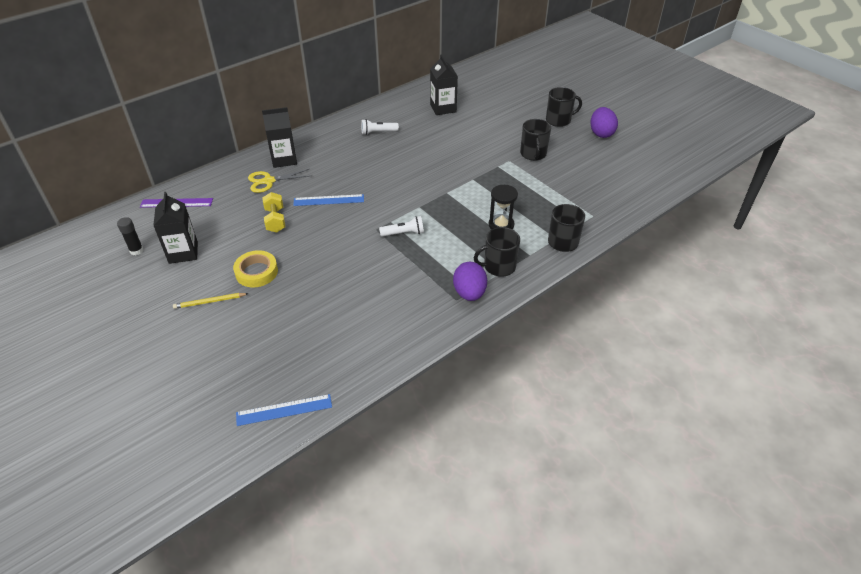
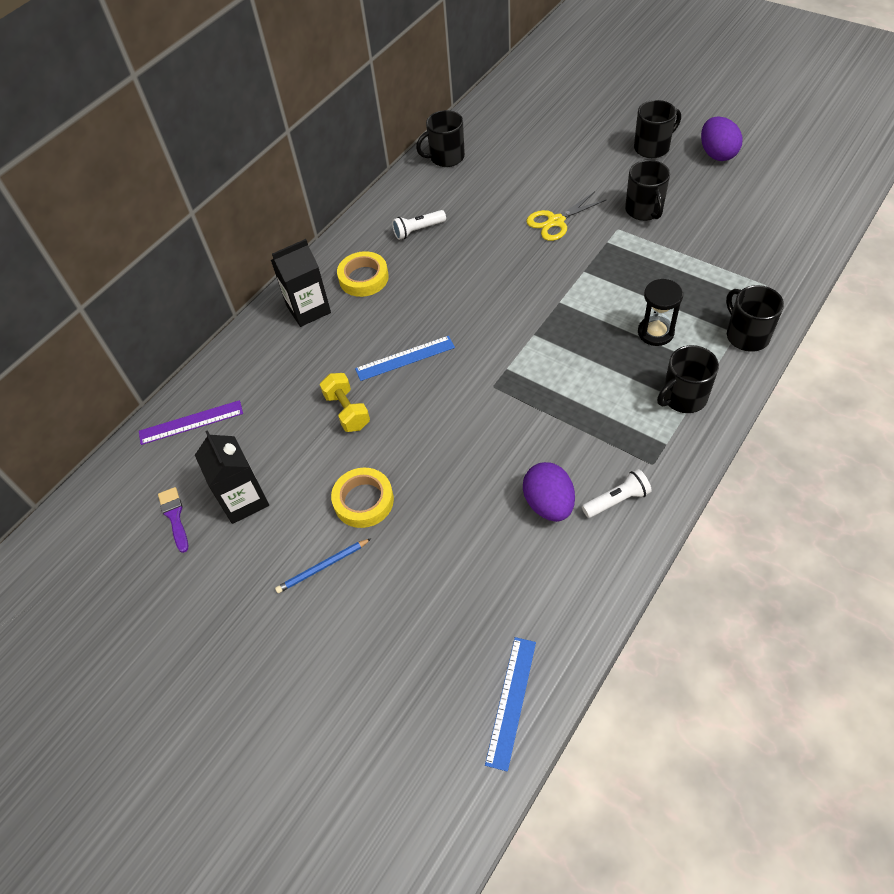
camera: 10 degrees left, 10 degrees up
black glue stick [117,217,144,255] -> purple brush [158,487,188,553]
yellow pencil [173,293,249,309] -> blue pencil [275,538,372,593]
blue ruler [236,394,332,426] -> blue ruler turned 45 degrees counterclockwise [485,637,536,772]
yellow scissors [248,169,312,193] -> yellow scissors moved to [526,192,607,241]
white flashlight [379,216,424,237] -> white flashlight moved to [582,469,652,518]
black carton [430,54,458,115] -> none
purple egg [453,262,487,301] -> purple egg moved to [523,462,575,522]
none -> yellow tape [337,251,389,297]
none -> black mug [416,110,465,167]

